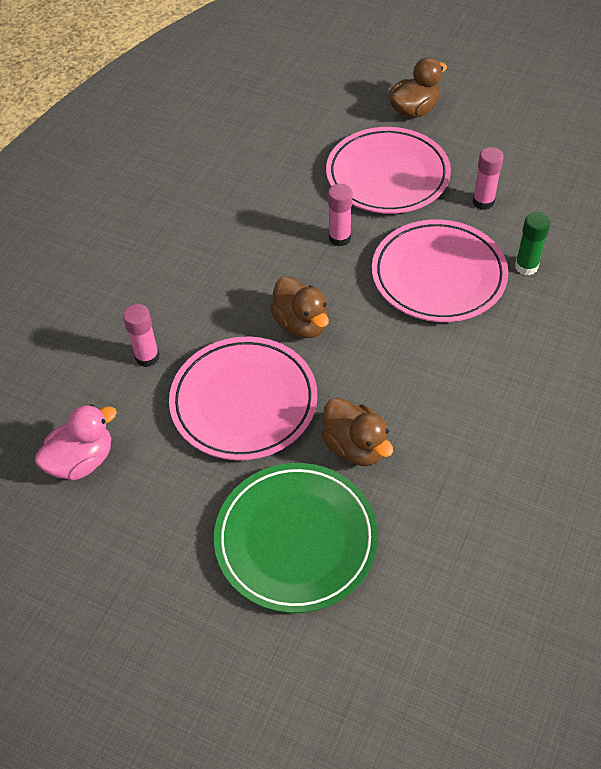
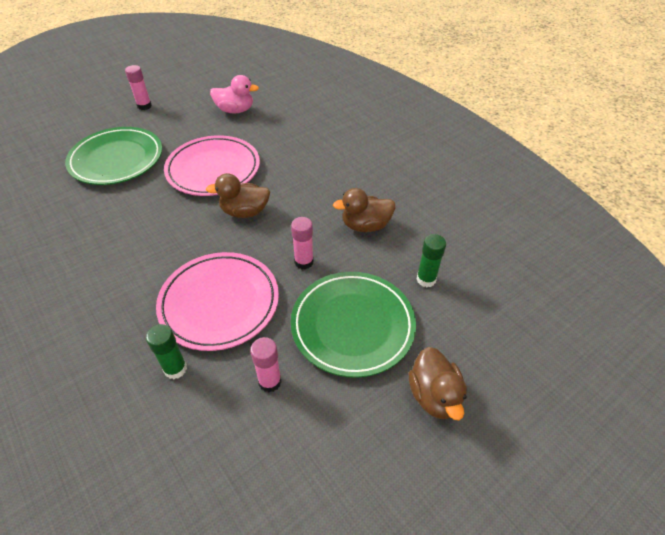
camera: 115 degrees right, 5 degrees down
pink duck [35,404,117,480] -> pink duck turned 75 degrees counterclockwise [210,75,259,113]
pink glue stick [123,304,160,367] -> pink glue stick moved to [125,65,152,110]
brown duck [321,398,393,466] -> brown duck moved to [333,188,396,232]
pink plate [326,127,451,214] -> green plate [291,272,416,378]
none -> green glue stick [417,234,446,287]

